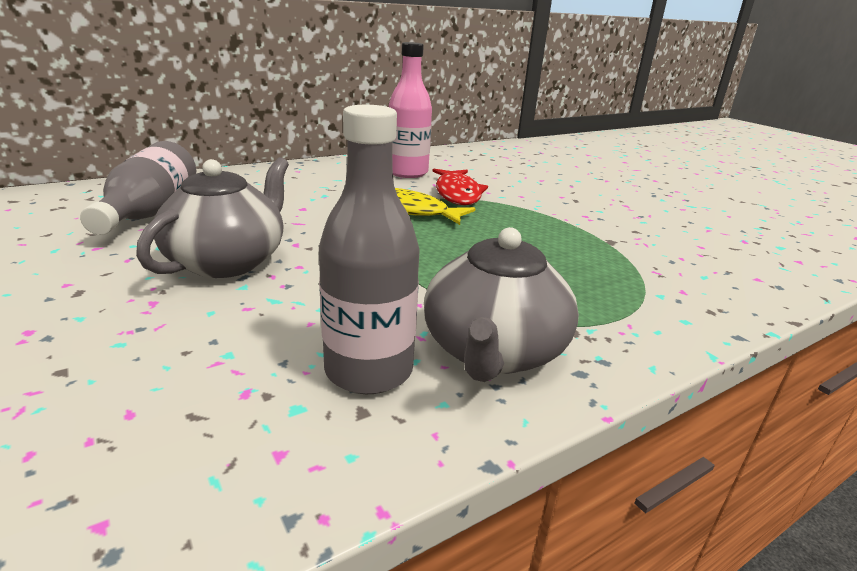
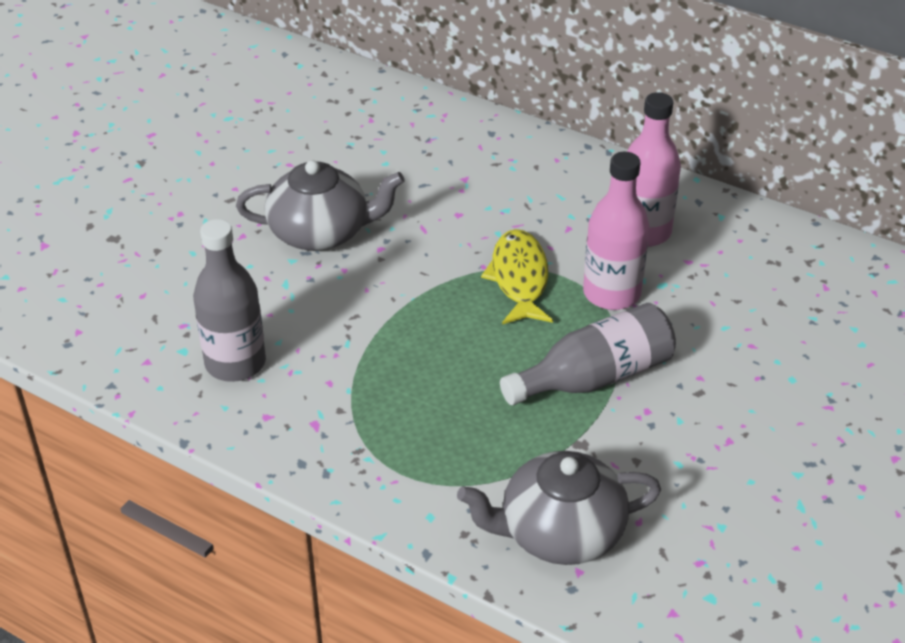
camera: 65 degrees right, 15 degrees up
grey bottle [80,141,196,235] -> grey bottle moved to [500,303,676,405]
grey teapot [424,227,579,382] -> grey teapot moved to [457,451,661,565]
red fish [433,169,488,205] -> pink bottle [583,152,649,310]

